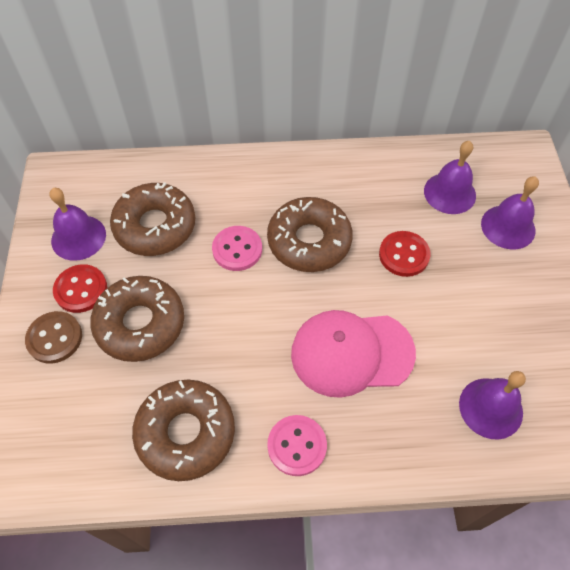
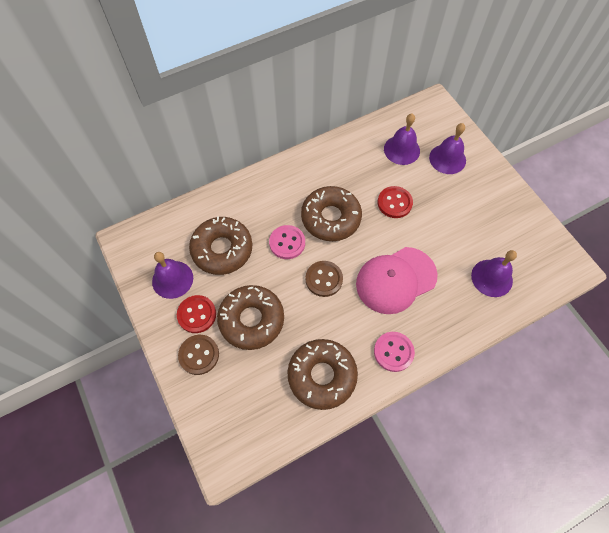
camera: 25 degrees left, 5 degrees up
none -> brown button [305,261,343,297]

